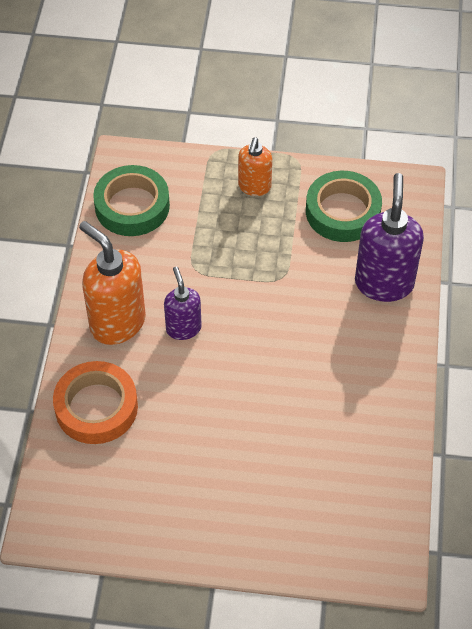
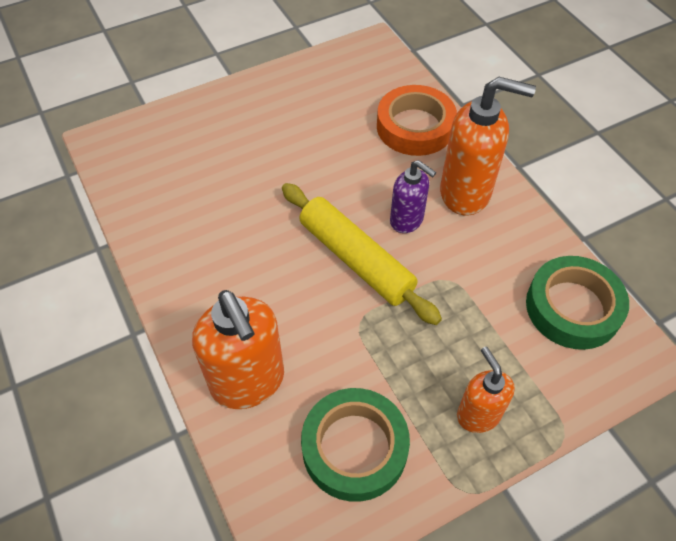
camera: 145 degrees right, 0 degrees up
purple soap dispenser [355,173,424,302] -> orange soap dispenser [192,290,284,409]
none -> yellow rolling pin [282,183,442,325]

